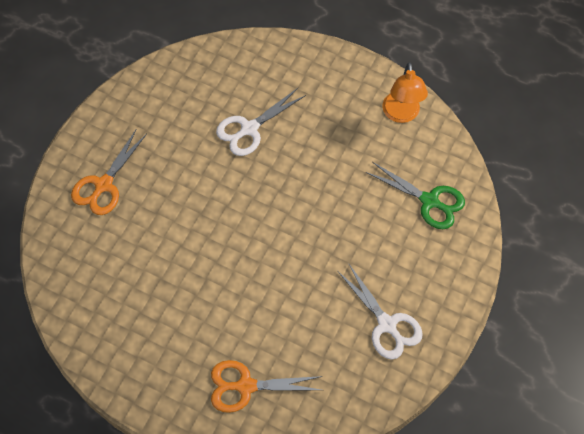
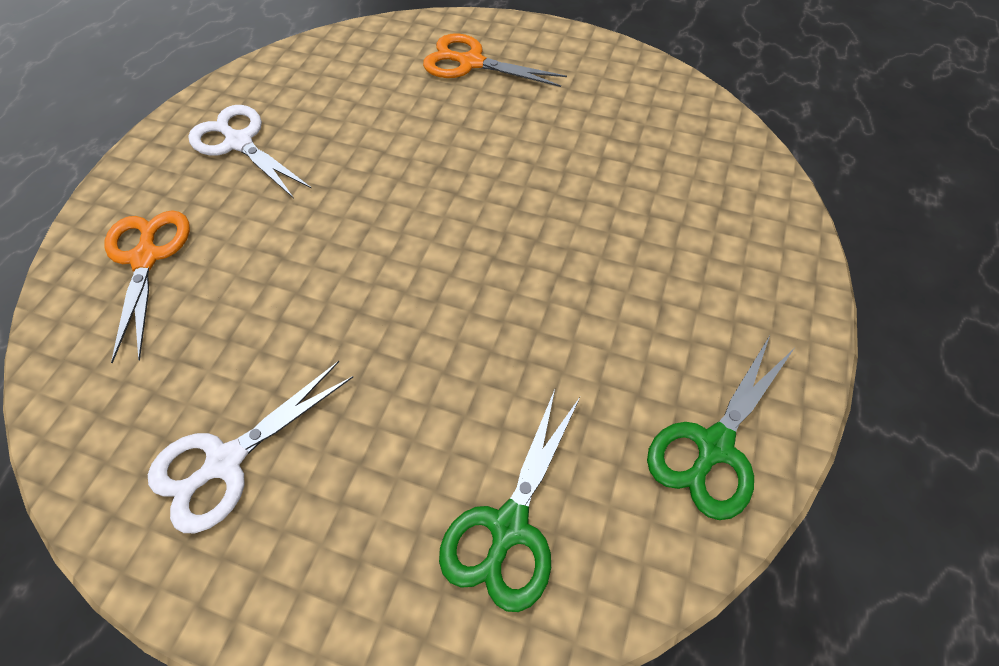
camera: 85 degrees right, 5 degrees down
white scissors [216,88,306,156] -> white scissors moved to [188,105,312,198]
orange lamp [382,62,428,123] -> green scissors [647,336,794,520]

